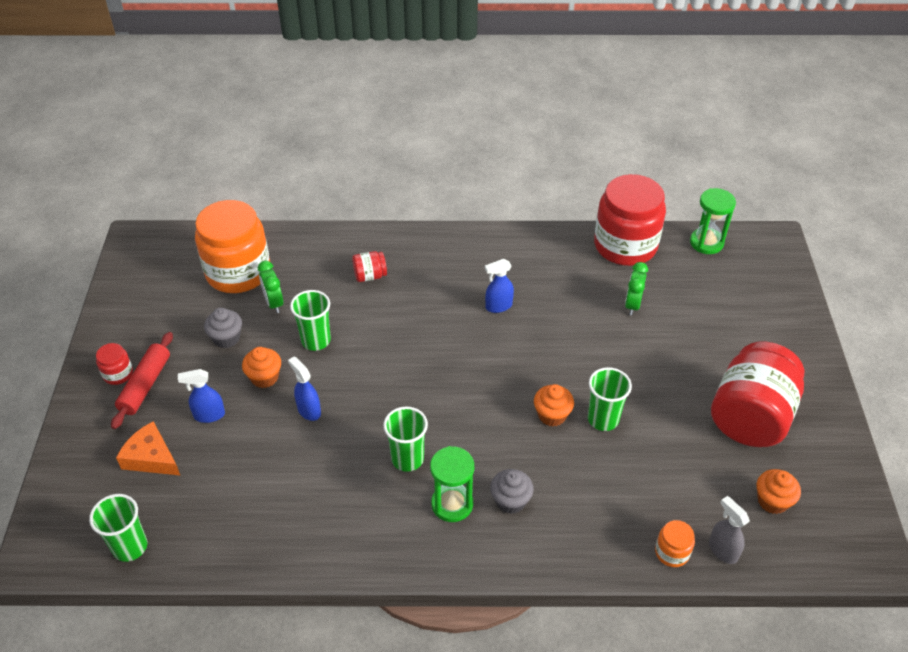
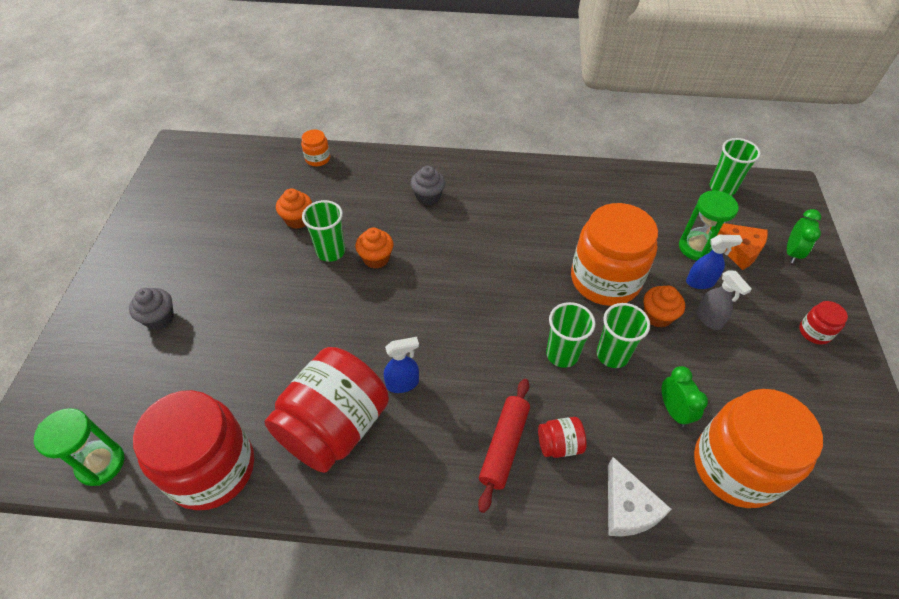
camera: 175 degrees left, 5 degrees up
red rolling pin [111,332,173,429] -> red rolling pin moved to [478,379,530,513]
grey cupcake [204,308,242,348] -> grey cupcake moved to [129,288,174,330]
blue spray bottle [288,356,321,421] -> orange jar [571,203,658,306]
green cup [383,406,428,472] -> green cup moved to [546,302,595,368]
green hourglass [430,446,474,522] -> green hourglass moved to [679,190,739,261]
green clock [625,262,648,315] -> green clock moved to [787,209,821,263]
grey spray bottle [709,496,750,564] -> grey spray bottle moved to [697,270,752,330]
red jar [711,342,804,447] -> red jar moved to [265,347,389,473]
orange cupcake [757,469,801,514] -> orange cupcake moved to [276,189,312,229]
none -> white cheese [608,457,672,537]

